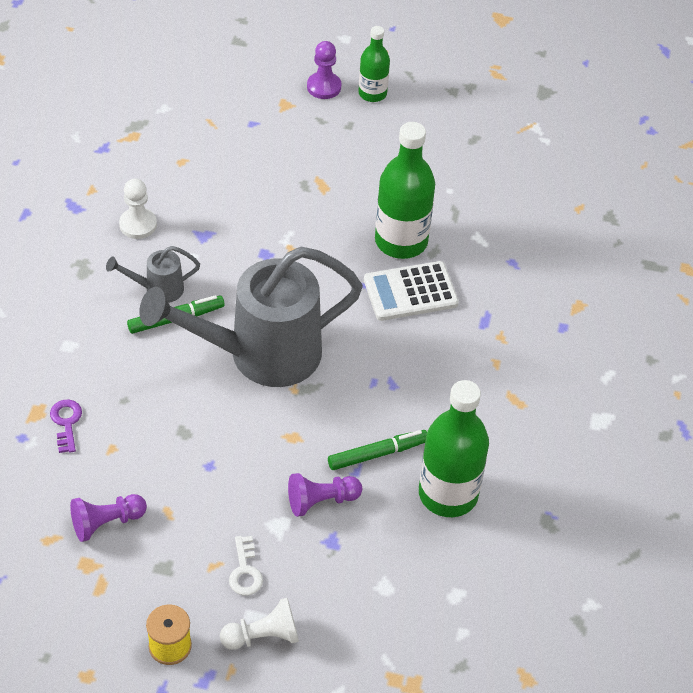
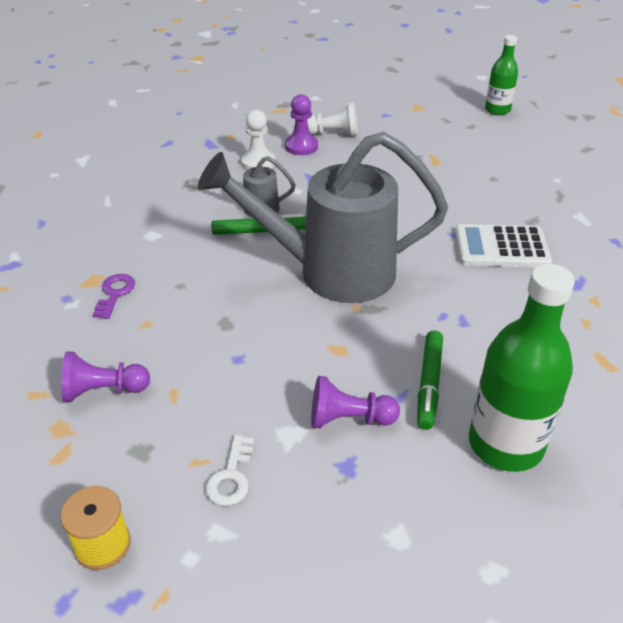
camera: 20 degrees right, 10 degrees down
white pawn [220,598,299,650] -> white pawn moved to [307,103,358,137]
purple pawn [307,41,342,99] -> purple pawn moved to [285,94,318,155]
green marker [328,430,427,470] -> green marker turned 105 degrees clockwise [417,331,443,430]
green bottle [375,122,435,259] -> none

